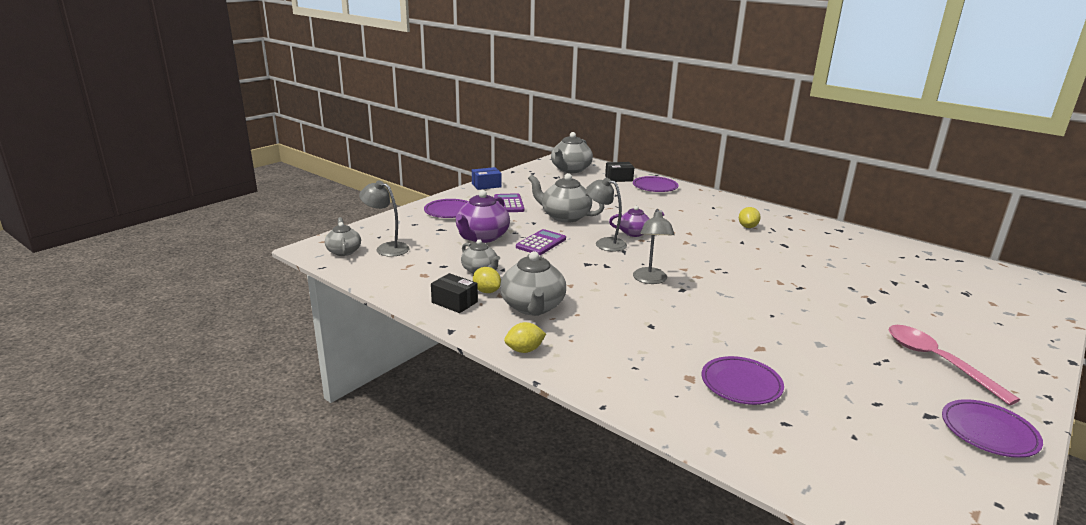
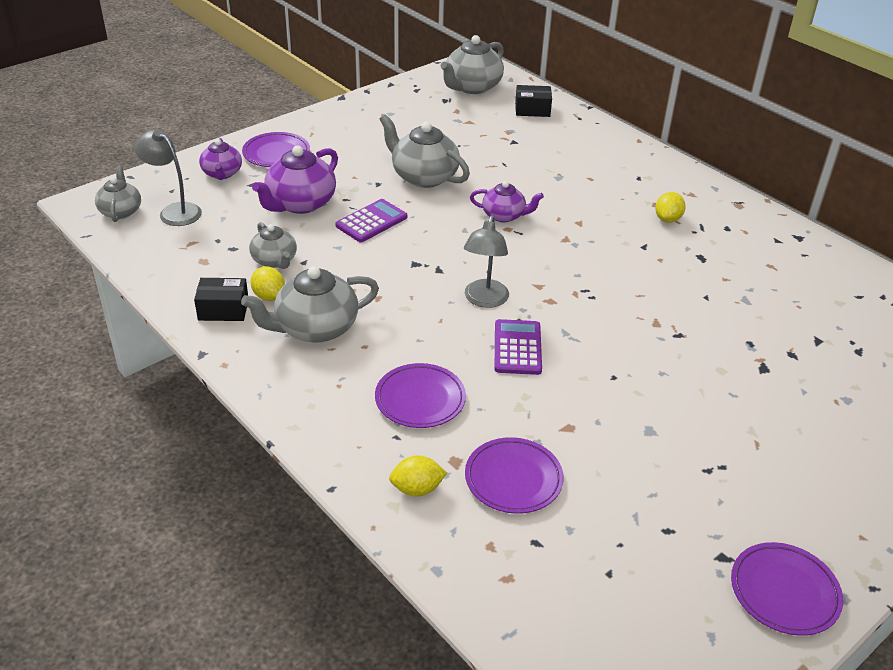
camera: 10 degrees right, 15 degrees up
black box [431,273,478,313] -> black box turned 45 degrees counterclockwise [194,278,248,321]
blue box [472,167,502,190] -> none
purple calculator [494,193,524,212] -> purple calculator moved to [495,319,542,375]
grey teapot [500,251,566,316] -> grey teapot turned 60 degrees clockwise [241,266,379,343]
yellow lemon [504,322,546,353] -> yellow lemon moved to [389,455,447,496]
grey lamp [586,178,627,251] -> none
purple plate [633,176,678,192] -> purple plate moved to [375,363,466,428]
pink spoon [889,325,1020,405] -> none
none -> purple teapot [199,138,242,180]

